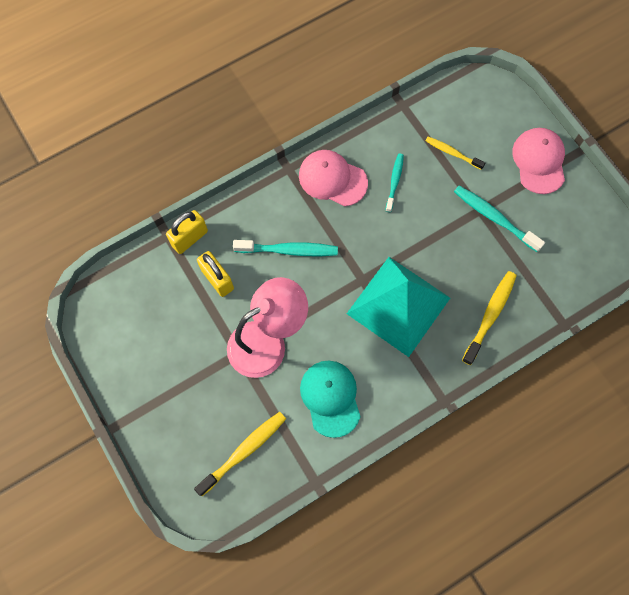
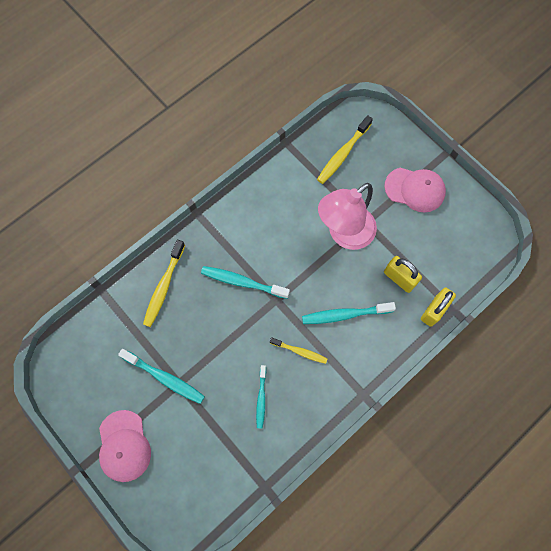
camera: 170 degrees right, 0 degrees up
pink cap [299,150,368,206] -> pink cap moved to [384,168,446,212]
turquoise cap [300,361,361,438] -> none
turquoise pyramid [347,257,450,357] -> turquoise toothbrush [201,266,290,299]
yellow toothbrush [425,137,485,170] -> yellow toothbrush moved to [270,337,327,364]

